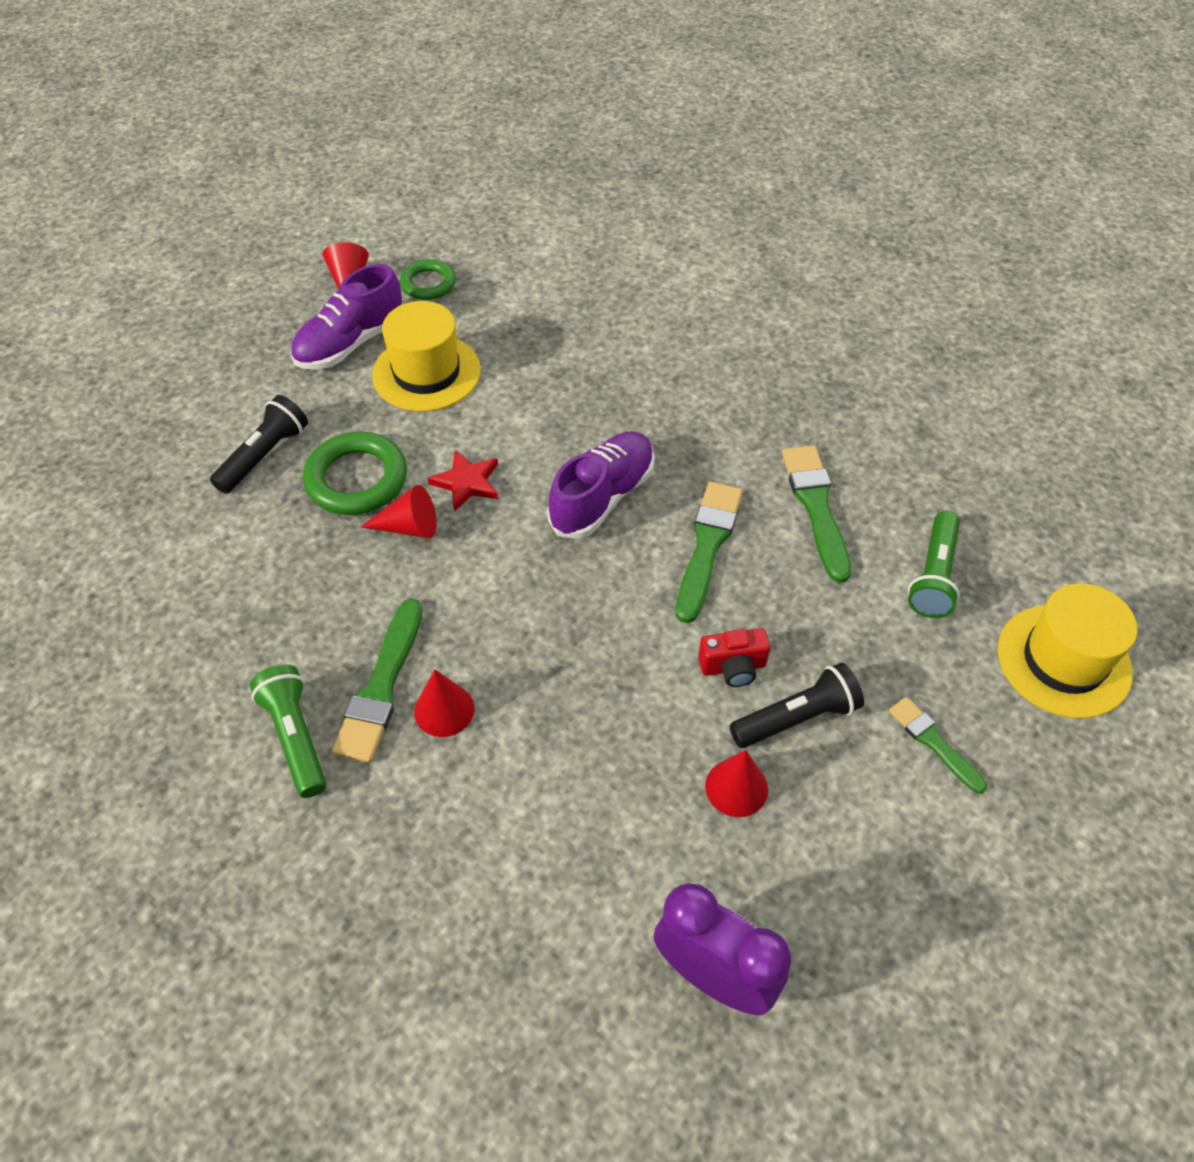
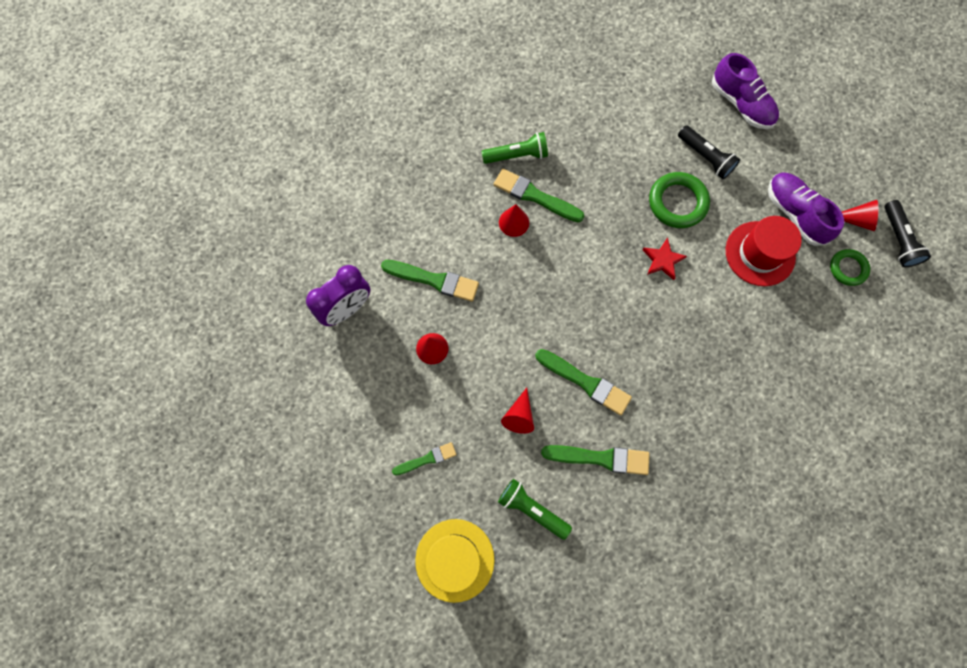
camera: 105 degrees right, 20 degrees up
red cone [361,485,437,538] -> red cone moved to [501,388,534,434]
yellow hat [372,301,481,412] -> red hat [726,216,802,286]
purple shoe [548,431,655,539] -> purple shoe moved to [712,53,779,129]
red camera [698,628,770,687] -> none
black flashlight [730,663,864,748] -> black flashlight moved to [884,200,931,267]
none -> green brush [381,260,479,302]

